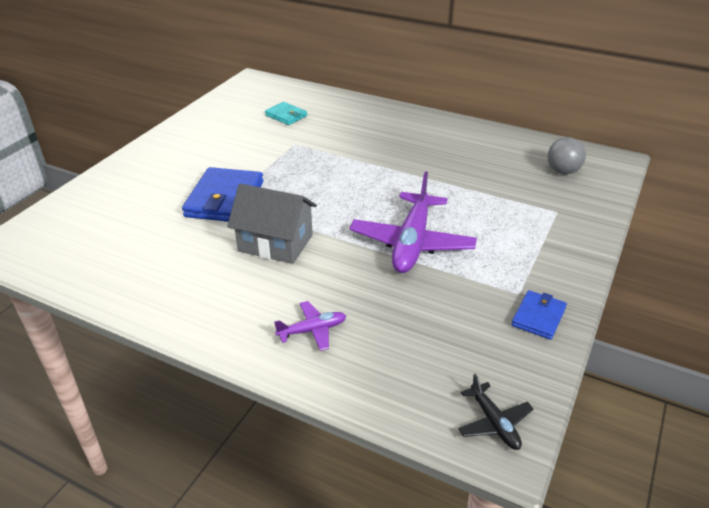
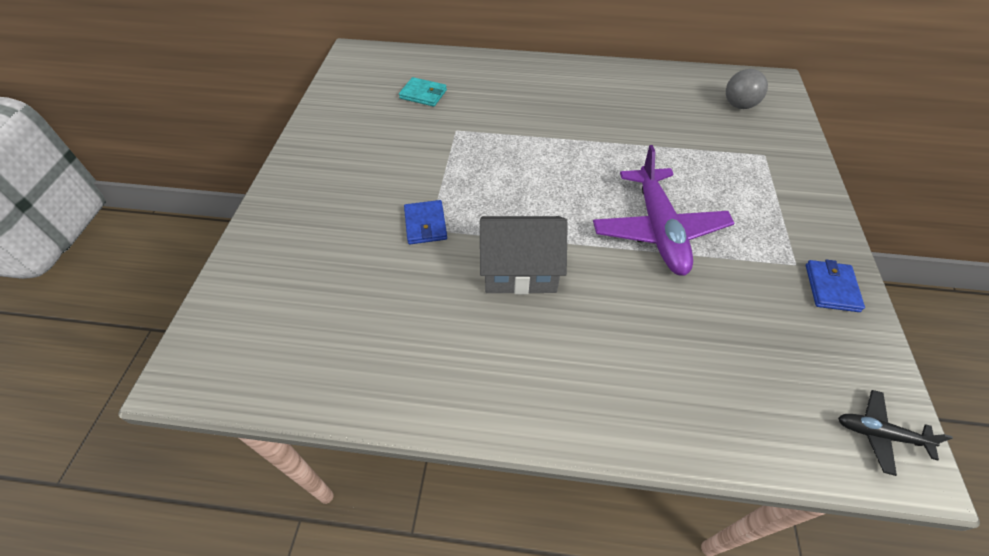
camera: 20 degrees left, 15 degrees up
blue wallet [182,167,264,222] -> blue wallet [404,200,447,244], size x0.54
purple plane [274,301,346,351] -> none
black plane [458,374,533,450] -> black plane turned 150 degrees clockwise [838,390,953,476]

